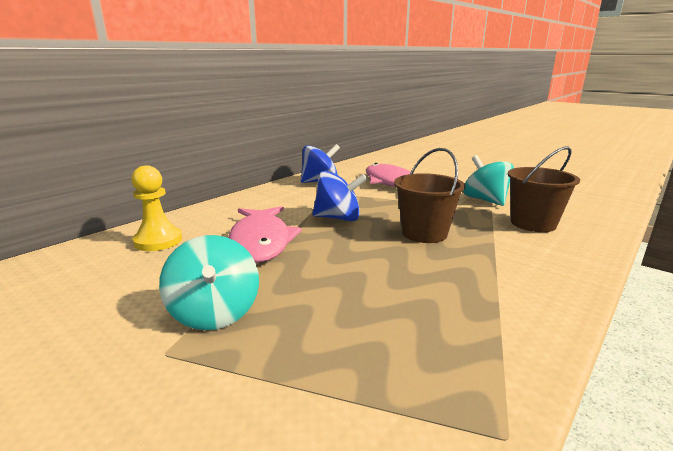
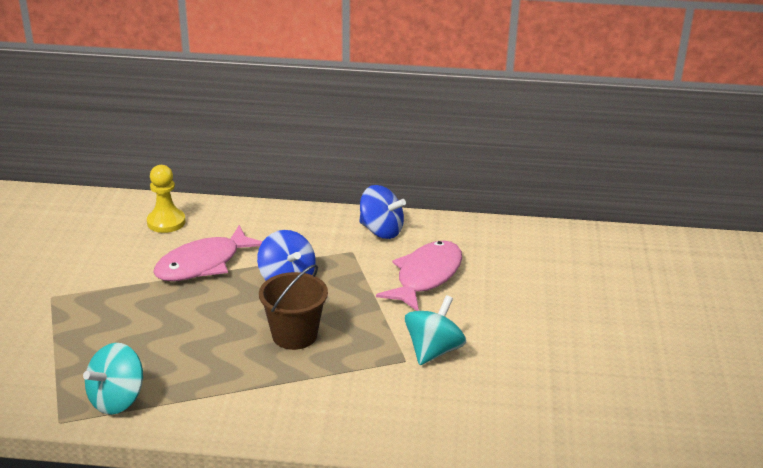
camera: 55 degrees right, 10 degrees up
turquoise spinning top [159,235,259,330] -> turquoise spinning top moved to [83,343,143,415]
brown bucket [508,147,580,232] -> none

